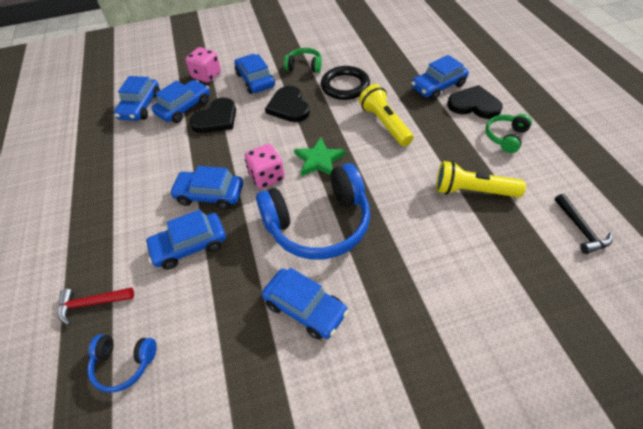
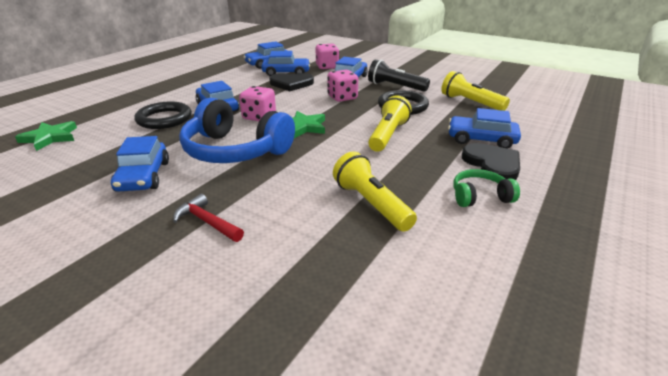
camera: 45 degrees right, 20 degrees down
red hammer [58,287,134,325] -> red hammer moved to [173,194,244,242]
blue headphones [87,334,157,393] -> green star [15,121,77,151]
blue car [145,209,226,269] -> black ring [135,102,192,129]
black heart [265,86,310,122] -> pink dice [327,70,358,102]
green headphones [284,48,322,73] -> black flashlight [368,59,430,92]
black hammer [555,194,613,254] -> none
none -> yellow flashlight [442,71,510,111]

